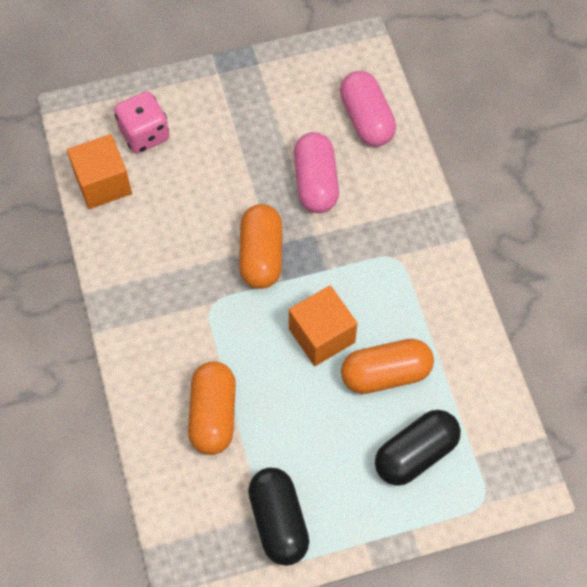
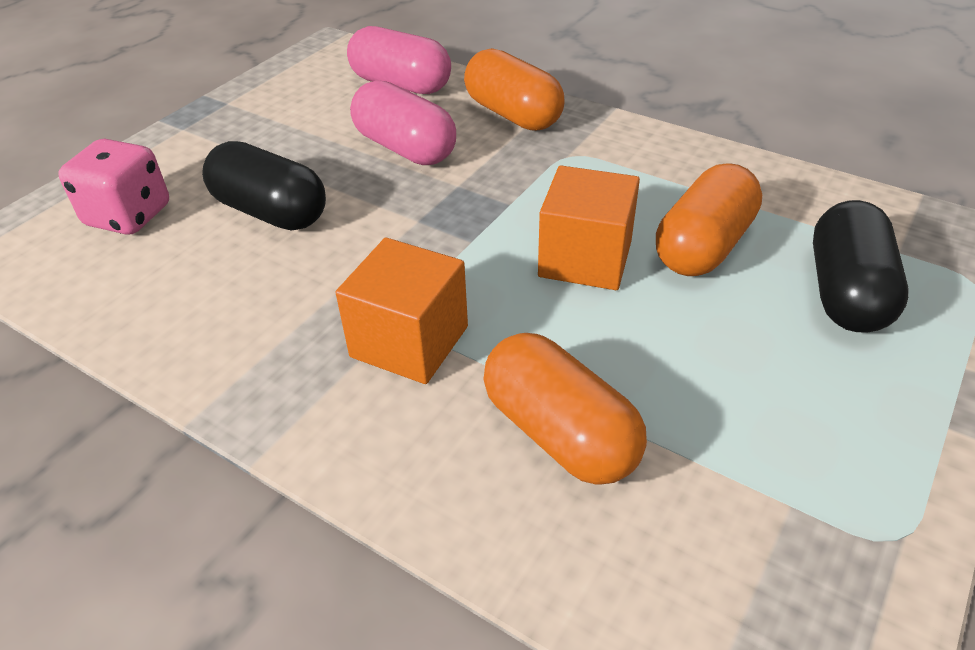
camera: 40 degrees left, 20 degrees down
orange cube [67,134,132,209] -> orange cube moved to [336,238,468,384]
orange capsule [239,204,282,289] -> orange capsule moved to [464,48,564,131]
black capsule [248,468,309,566] -> black capsule moved to [202,141,326,231]

